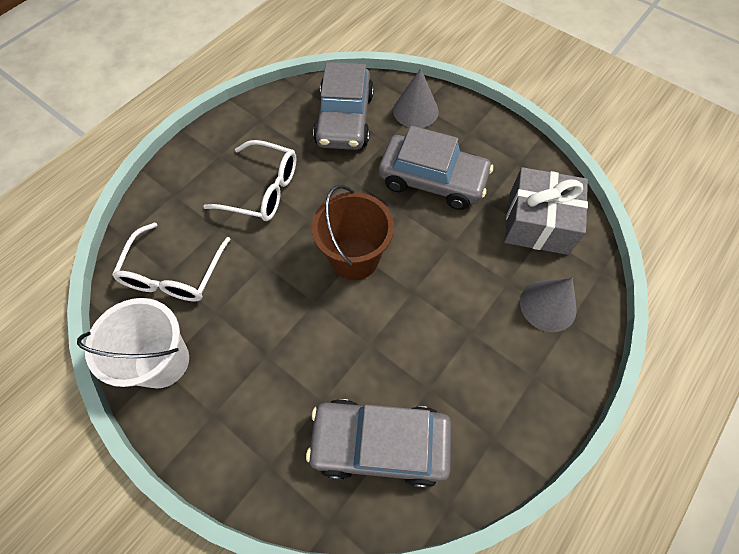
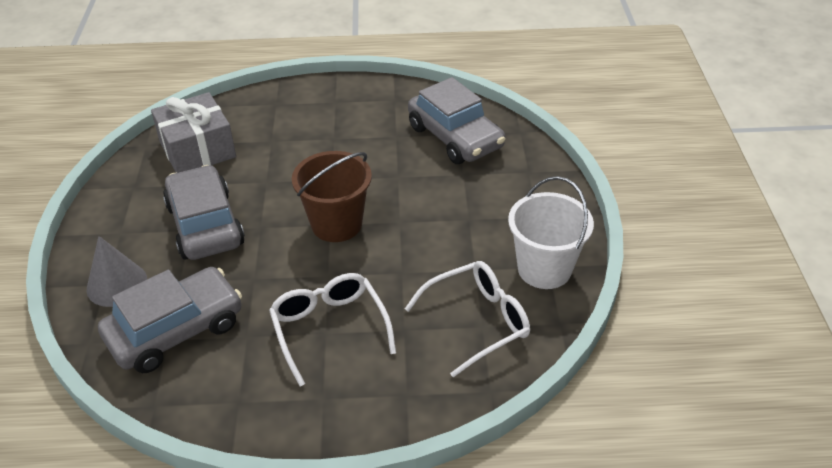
camera: 130 degrees left, 20 degrees down
grey cone [520,278,577,332] -> none

